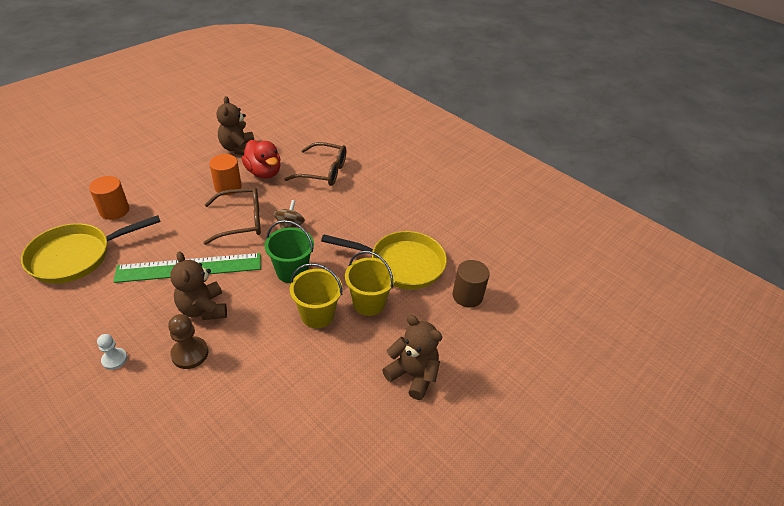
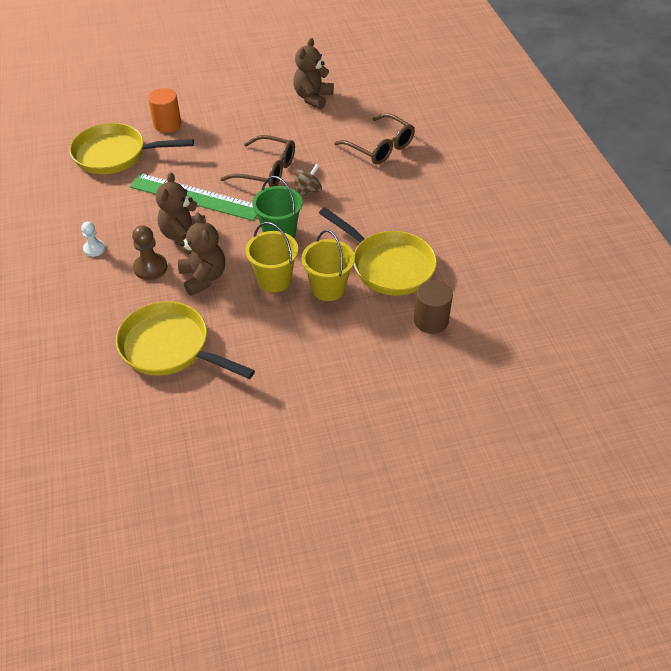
camera: 35 degrees right, 5 degrees up
orange cylinder [209,154,242,195] -> none
red duck [242,140,281,178] -> none
brown teddy bear [382,315,442,400] -> brown teddy bear moved to [178,212,225,296]
none -> yellow pan [116,301,255,379]

